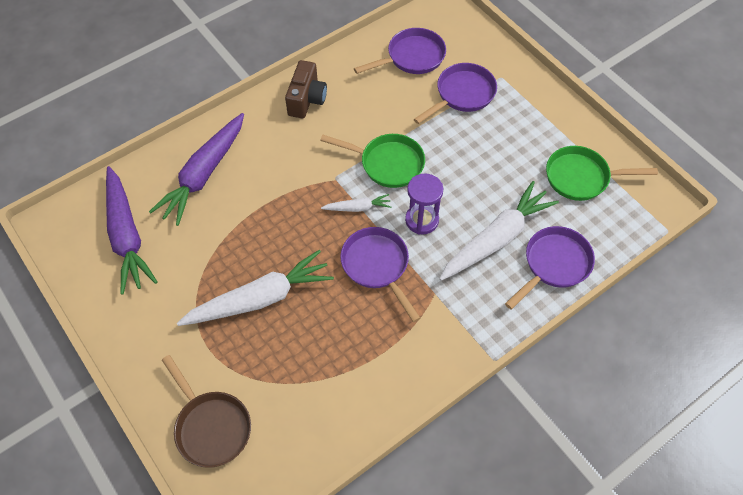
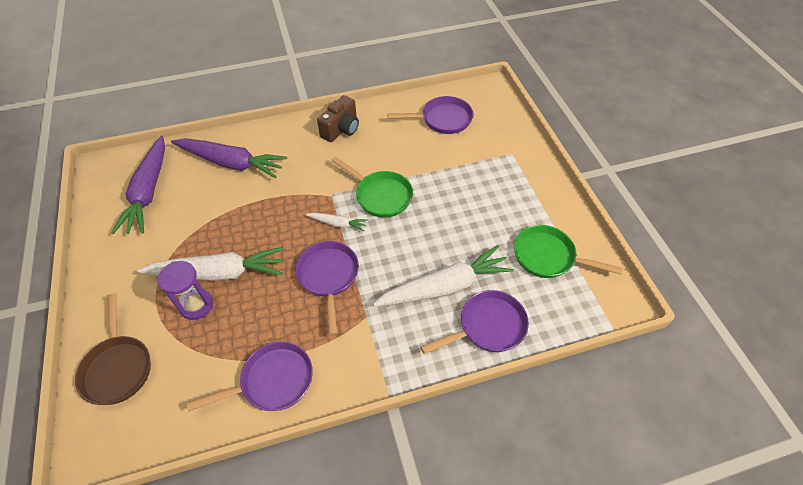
camera: 20 degrees right, 5 degrees down
purple carrot [149,113,244,226] -> purple carrot turned 120 degrees counterclockwise [171,138,287,179]
purple hourglass [405,174,443,235] -> purple hourglass moved to [158,261,213,320]
purple pan [414,63,497,124] -> purple pan moved to [187,341,313,412]

